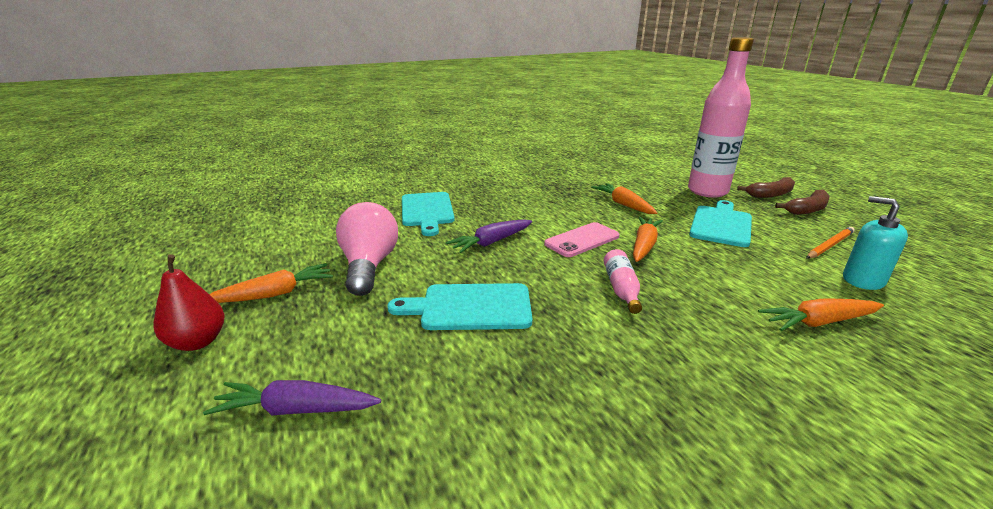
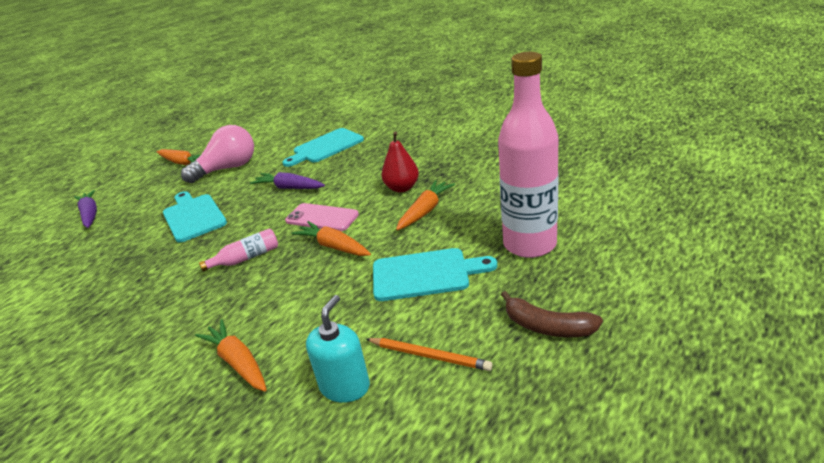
camera: 65 degrees right, 5 degrees up
red pear [154,254,224,351] -> red pear moved to [382,132,419,192]
orange carrot [633,217,663,262] -> orange carrot turned 135 degrees counterclockwise [291,221,371,256]
brown banana [737,177,795,198] -> none

